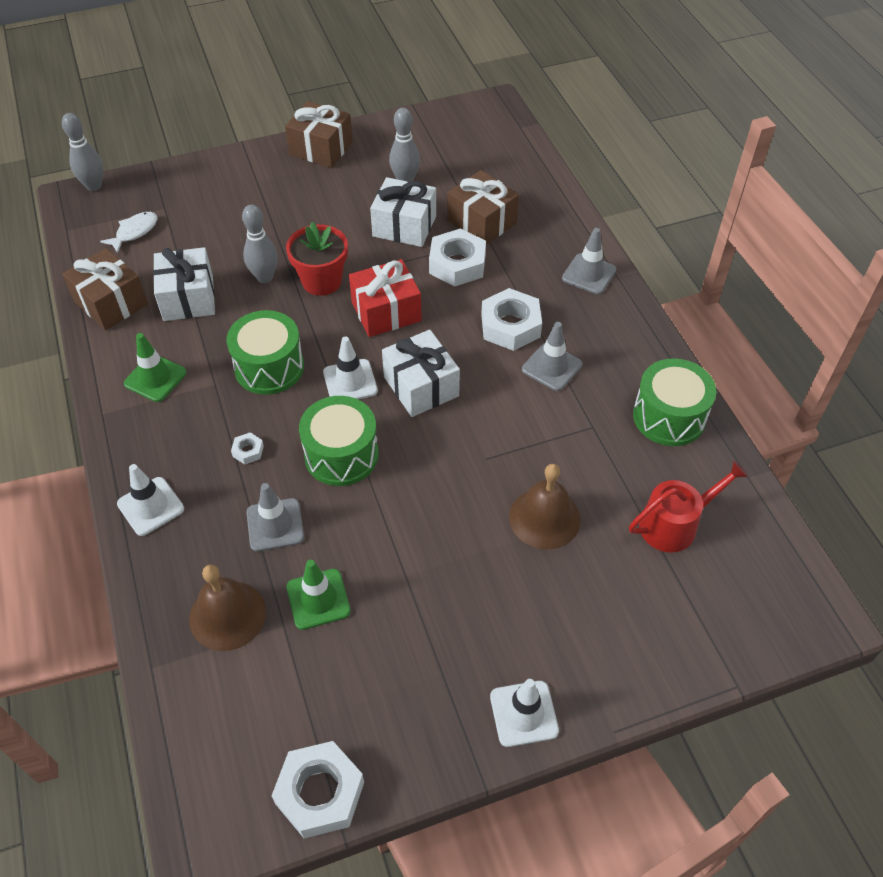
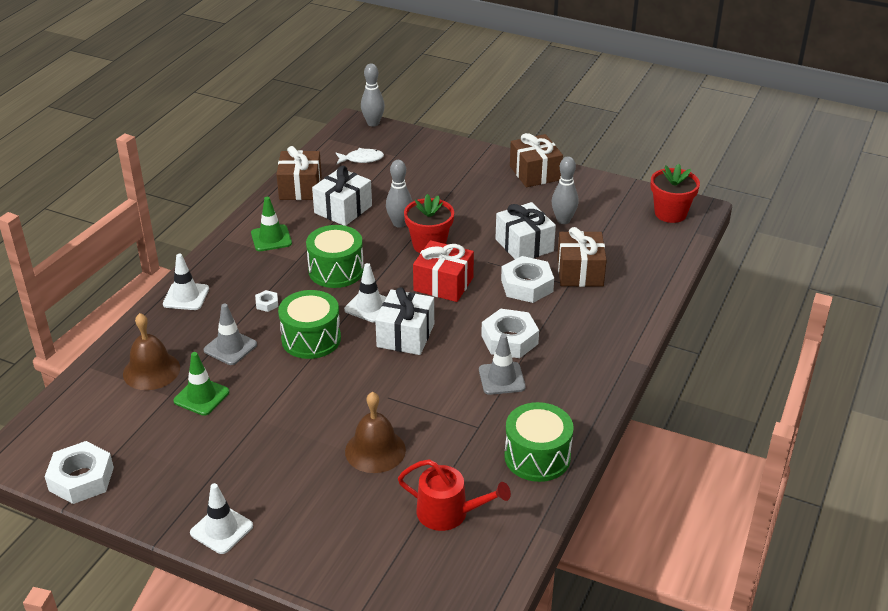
camera: 45 degrees right, 15 degrees down
grey traffic cone [562,228,616,294] -> none
none -> red flower pot [651,164,700,223]

